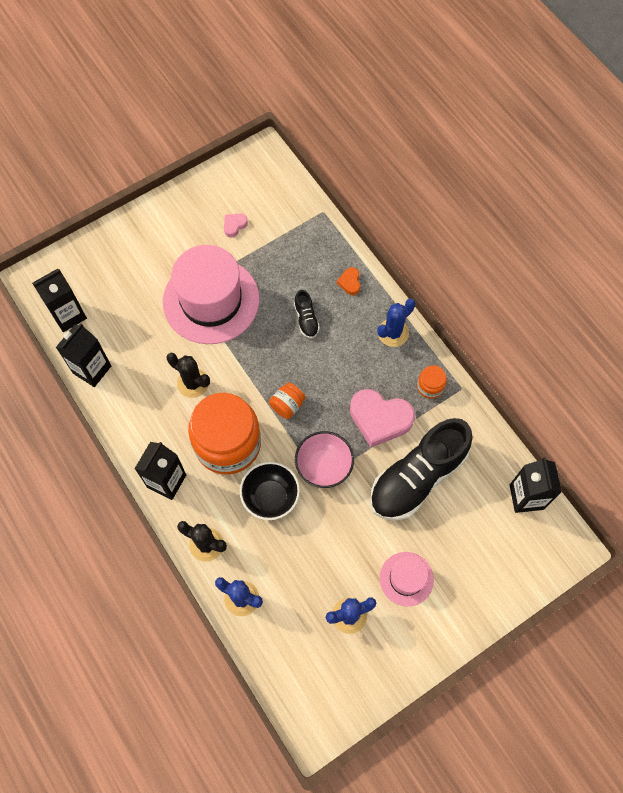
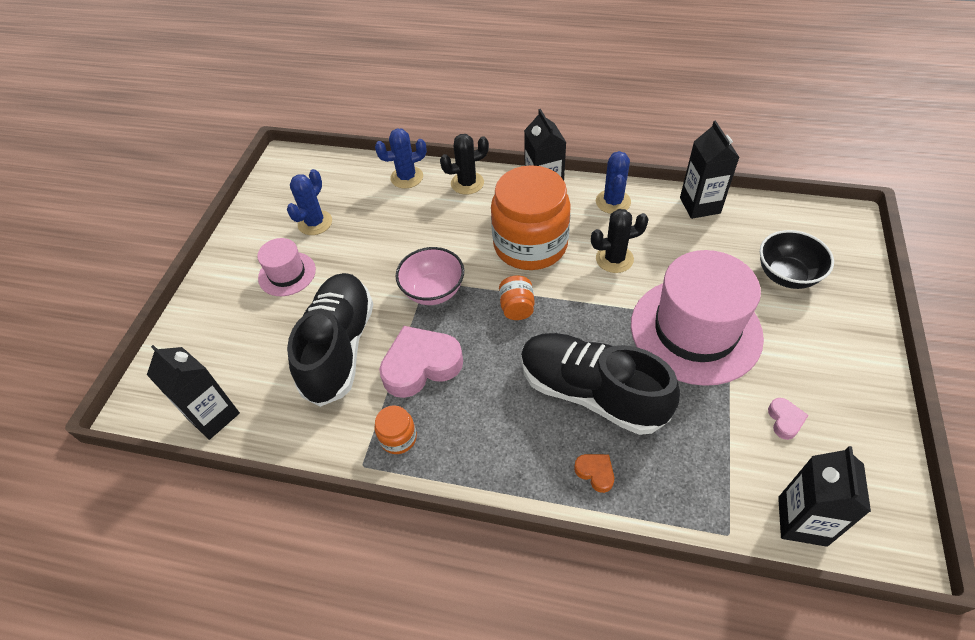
camera: 140 degrees right, 15 degrees down
black carton [32,269,87,332] -> black carton moved to [778,446,871,547]
black bowl [240,462,300,520] -> black bowl moved to [760,230,834,289]
black shoe [294,290,320,339] -> black shoe [521,333,680,435], size x2.38
blue cactus [377,299,416,347] -> blue cactus moved to [596,151,631,214]

